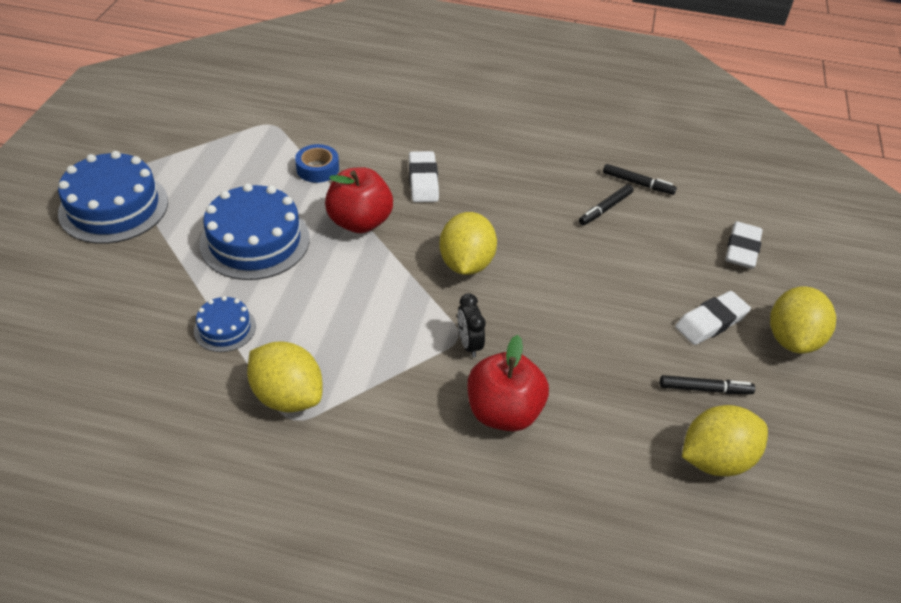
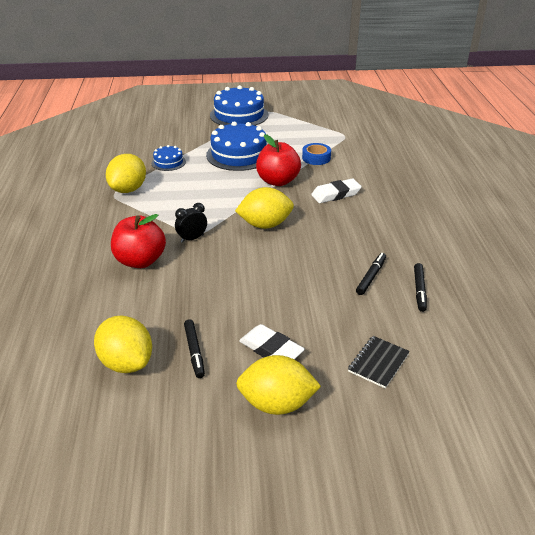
camera: 75 degrees right, 10 degrees down
black marker [579,184,633,225] -> black marker turned 90 degrees clockwise [356,253,386,295]
white eraser [725,222,763,269] -> black notebook [348,336,410,388]

